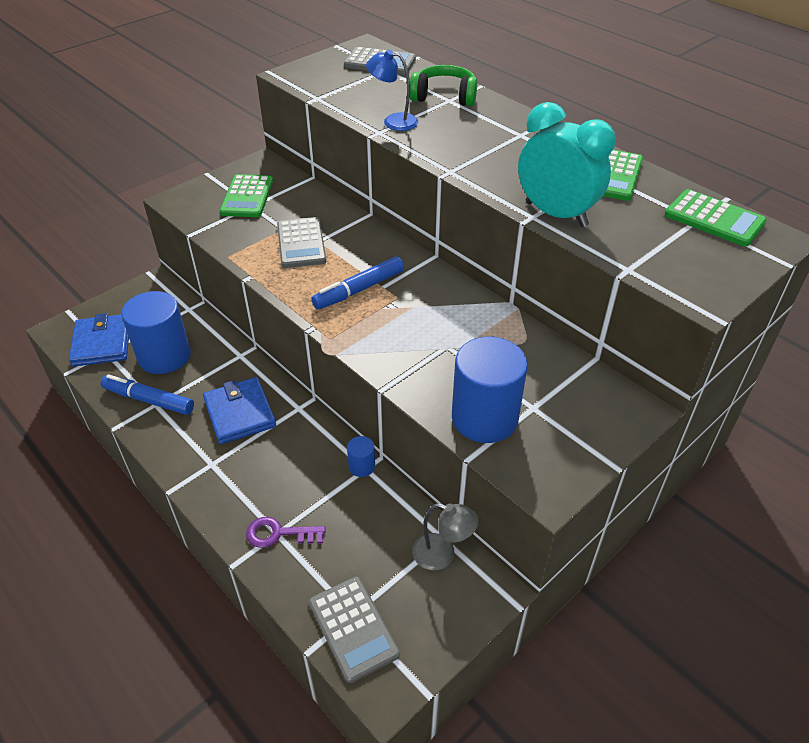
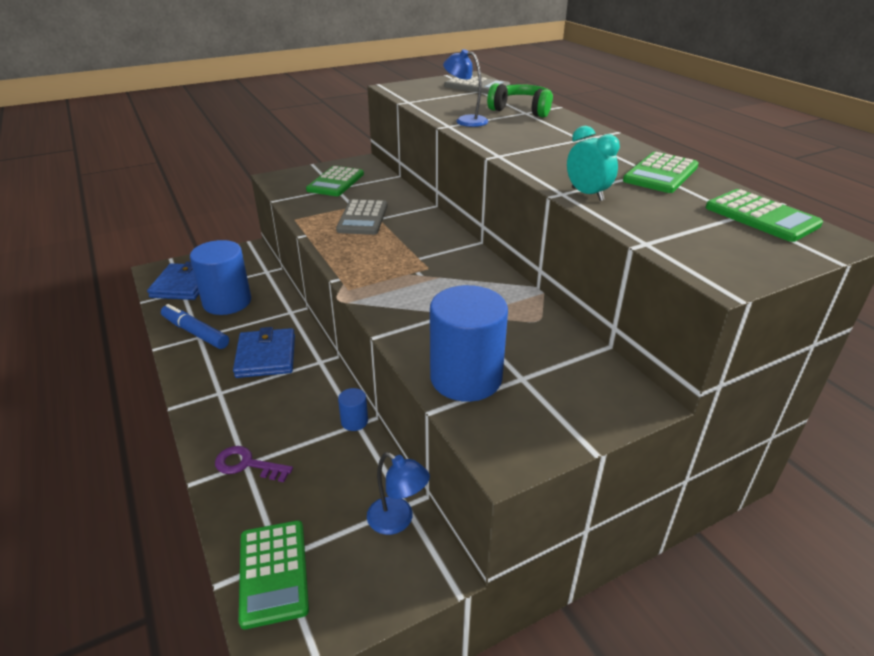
camera: 15 degrees right, 10 degrees down
grey calculator [309,577,400,683] -> green calculator [239,520,309,629]
blue marker [311,256,404,309] -> none
grey lamp [412,503,479,570] -> blue lamp [367,452,430,535]
turquoise clock [518,102,616,227] -> turquoise clock [567,126,620,201], size x0.58

